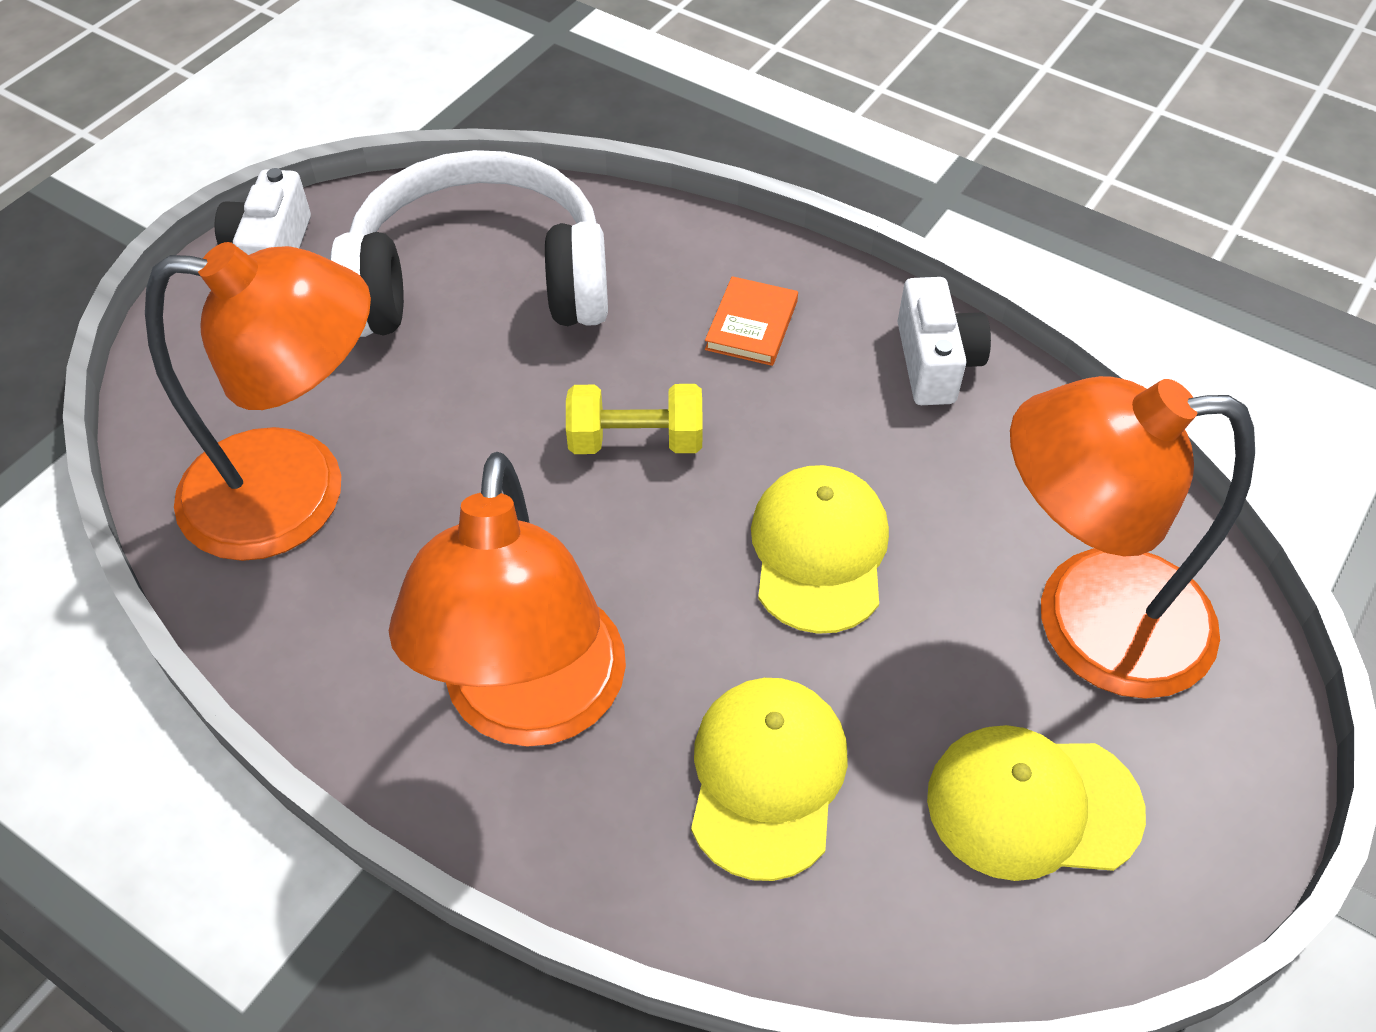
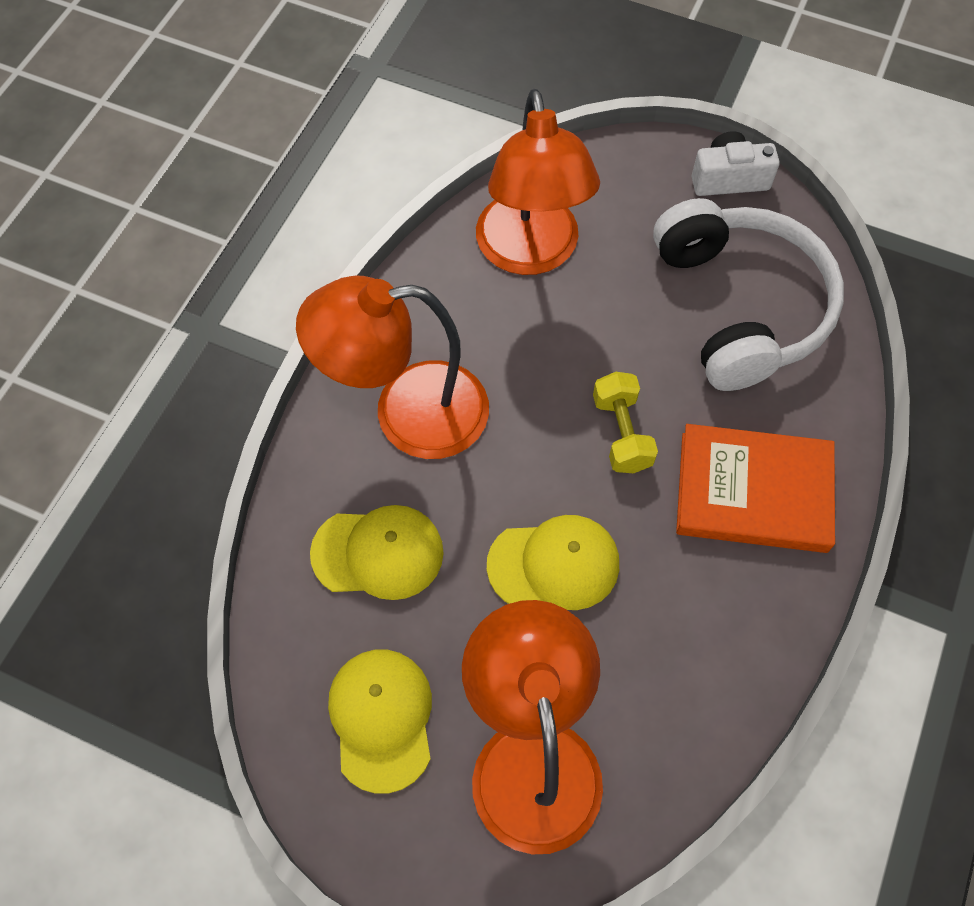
camera: 80 degrees right, 10 degrees up
orange book [705,276,798,366] -> orange book [676,424,835,553], size x2.06
white camera [897,277,991,405] -> none

